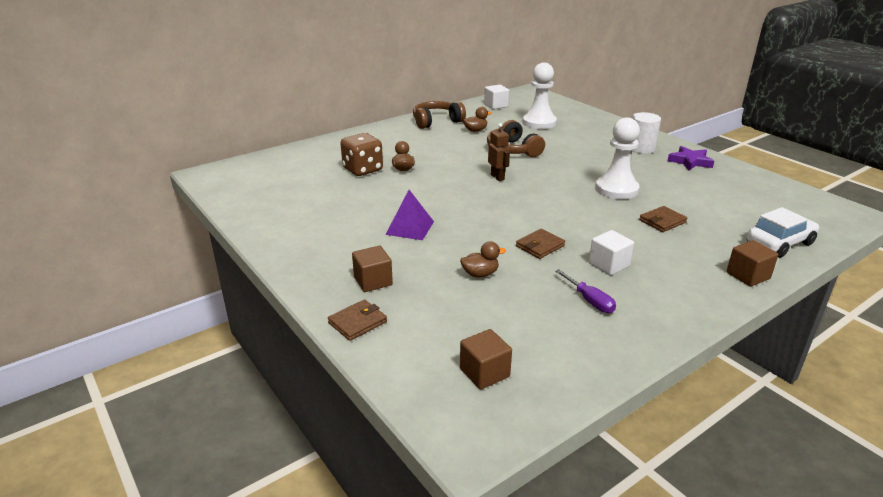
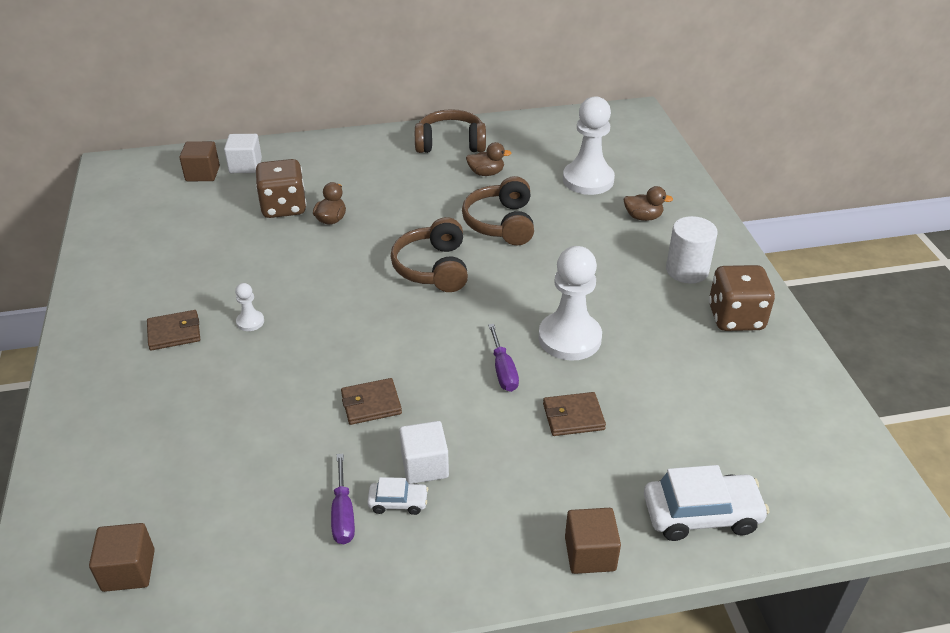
camera: 25 degrees right, 10 degrees up
brown wallet [328,299,387,341] -> brown wallet moved to [147,310,200,350]
brown cube [352,246,393,292] -> brown cube moved to [179,141,220,181]
purple pyramid [385,190,434,240] -> white pawn [235,283,264,331]
brown duck [460,241,506,277] -> brown duck moved to [624,186,673,221]
white cube [484,84,509,109] -> white cube moved to [224,134,262,173]
brown robot [488,123,510,181] -> brown headphones [391,217,468,292]
purple star [668,146,714,171] -> brown dice [709,265,775,331]
none -> white car [367,477,428,515]
none -> purple screwdriver [488,324,519,392]

